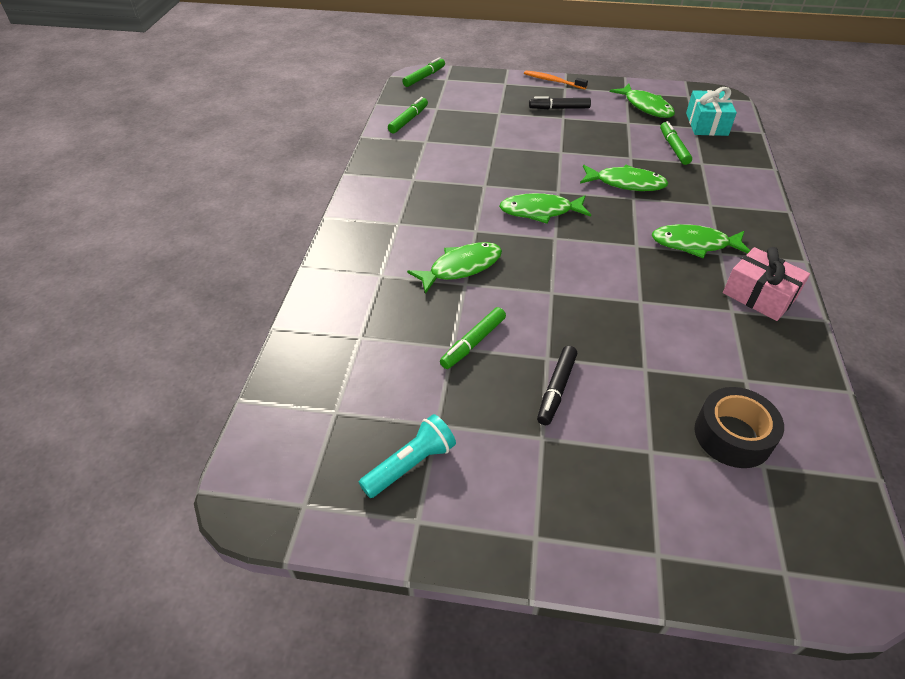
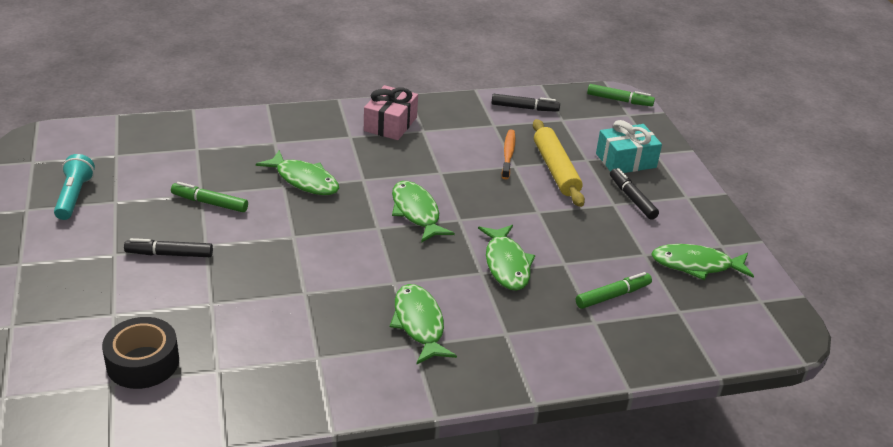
camera: 65 degrees right, 10 degrees down
turquoise flashlight [359,414,456,498] -> turquoise flashlight turned 120 degrees counterclockwise [54,154,95,220]
green marker [388,97,428,133] -> black marker [492,94,560,112]
orange toothbrush [524,70,588,89] -> orange toothbrush moved to [502,130,516,179]
green fish [610,84,675,118] -> green fish turned 60 degrees clockwise [651,244,754,280]
turquoise gift [686,87,737,136] -> turquoise gift moved to [596,120,662,173]
pink gift [723,247,810,321] -> pink gift moved to [364,85,418,140]
none -> yellow rolling pin [533,119,585,207]

